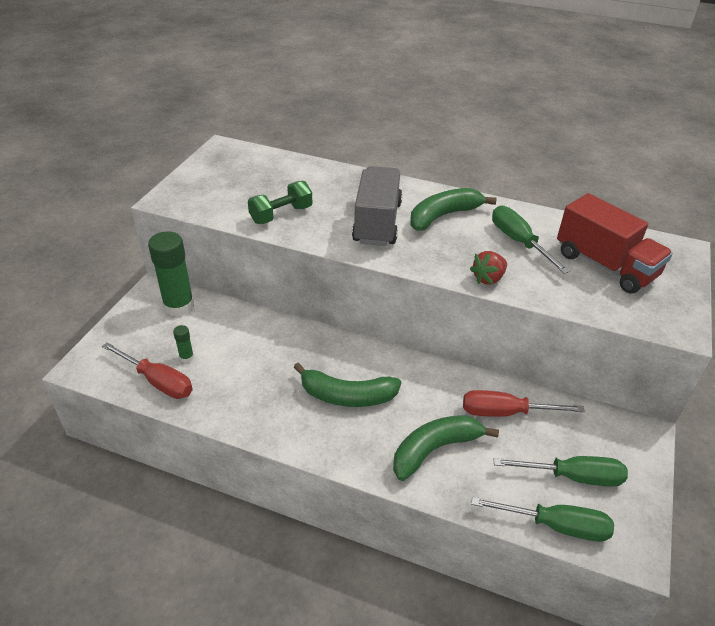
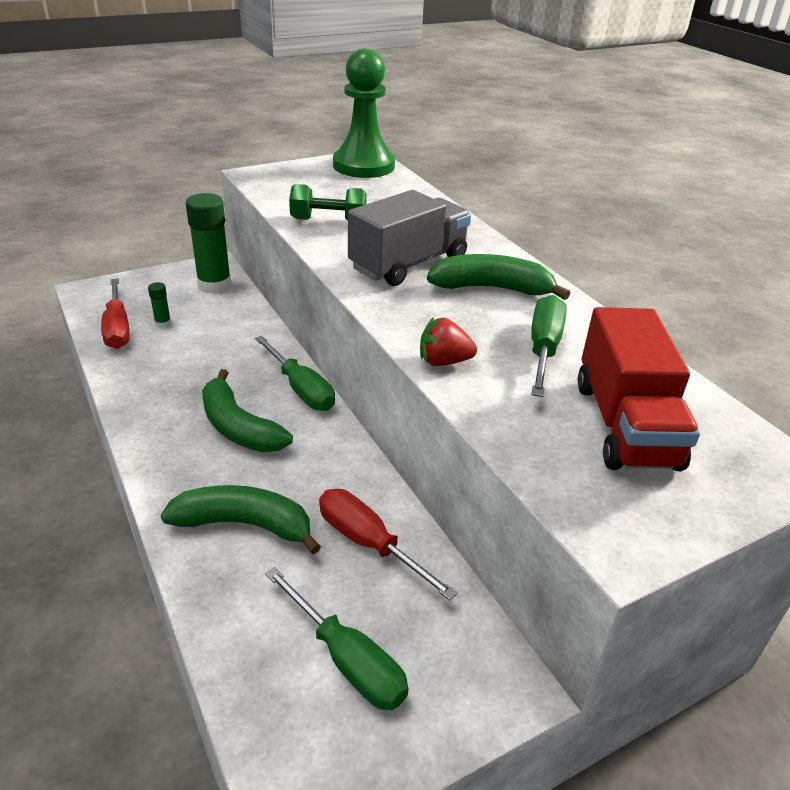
camera: 40 degrees right, 5 degrees down
green screwdriver [471,497,614,542] -> green screwdriver moved to [255,336,335,411]
none -> green pawn [333,48,395,178]

